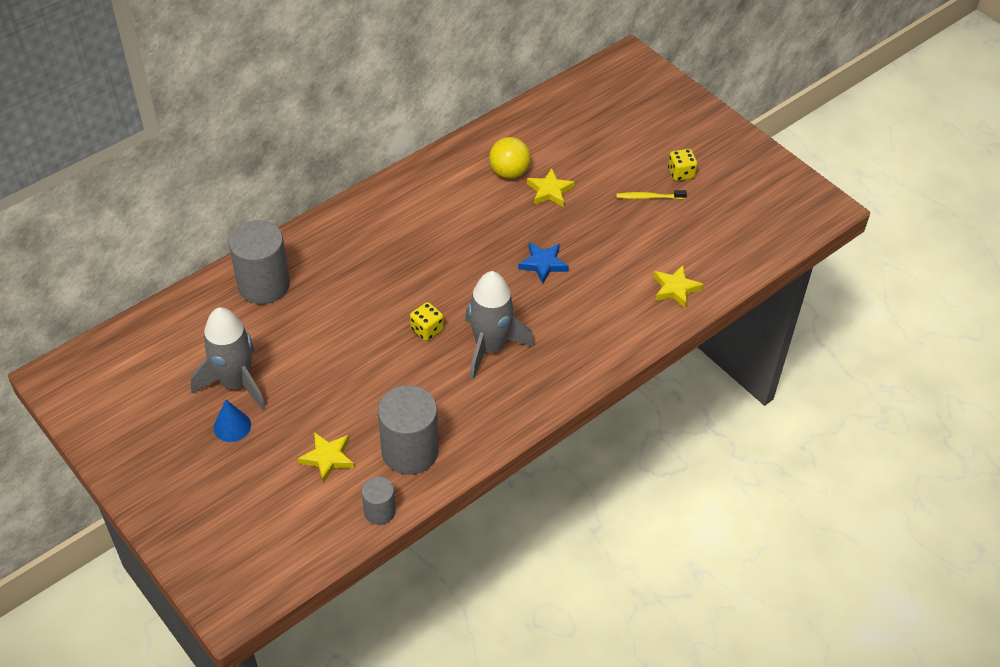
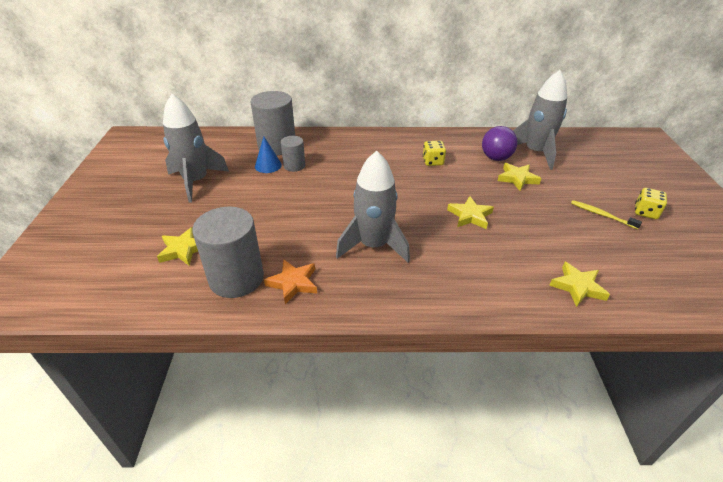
camera: 40 degrees right, 10 degrees down
blue cone [213,400,251,442] -> blue cone moved to [255,137,282,173]
grey cylinder [361,477,396,525] -> grey cylinder moved to [281,136,305,172]
yellow dice [410,302,444,341] -> yellow dice moved to [423,141,446,166]
yellow ball [489,137,531,179] -> purple ball [482,126,517,161]
blue star [518,242,569,284] -> yellow star [447,196,494,229]
none -> orange star [264,260,317,304]
none -> grey rocket [513,70,567,170]

